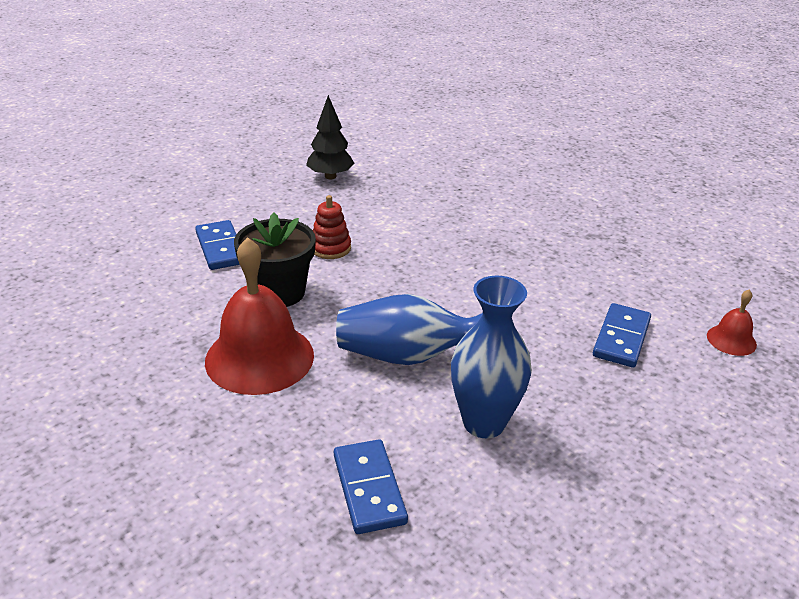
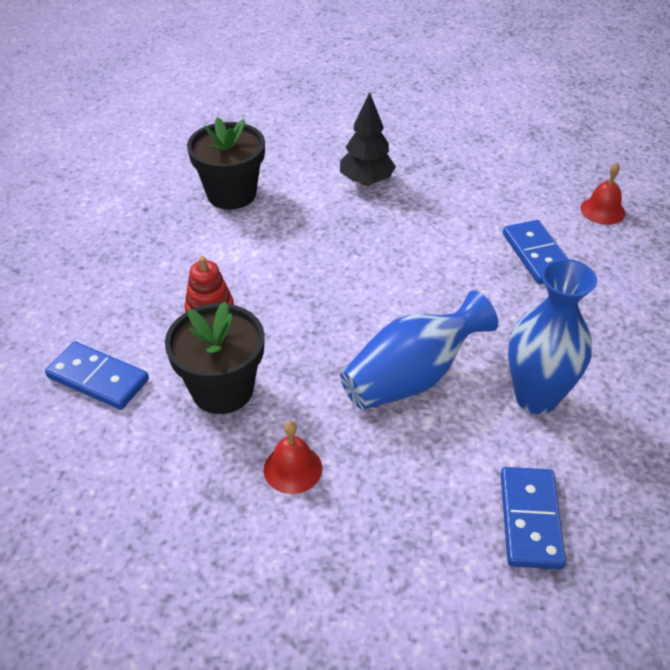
camera: 40 degrees left, 10 degrees up
red bell [205,237,314,395] -> red bell [264,421,322,494], size x0.46
black tree [306,95,355,179] -> black tree moved to [340,92,396,186]
blue domino [334,439,408,534] -> blue domino turned 60 degrees clockwise [501,467,566,570]
none -> black flower pot [187,117,265,210]

